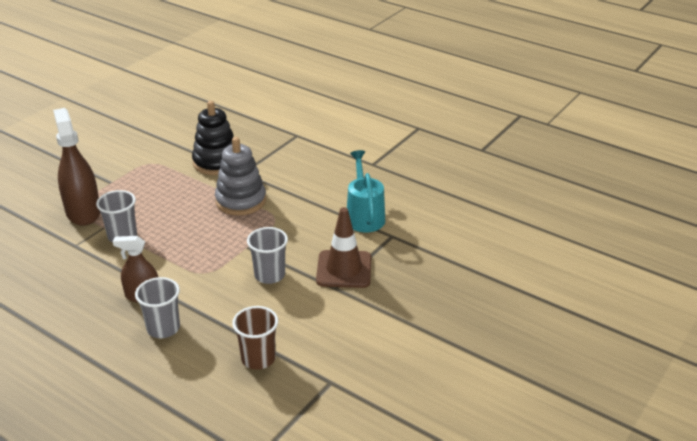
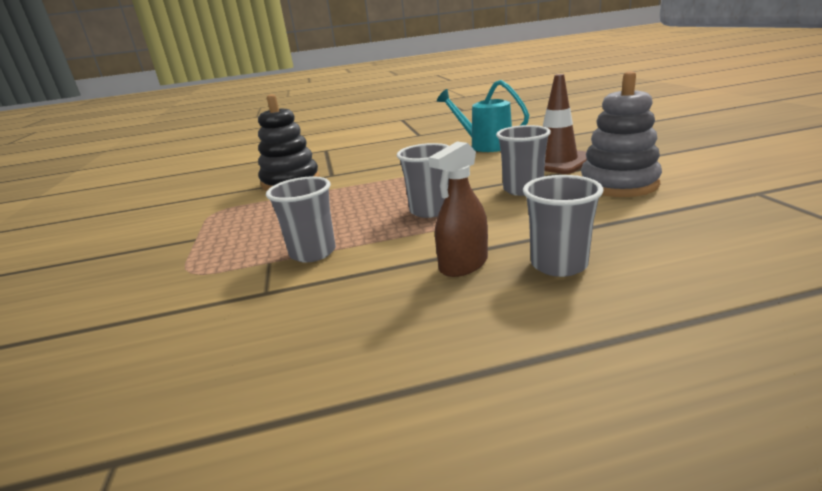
camera: 45 degrees left, 10 degrees down
brown spray bottle [53,108,100,226] -> none
grey stacking toy [215,137,266,215] -> grey stacking toy moved to [581,71,662,197]
brown cup [232,306,278,370] -> none
none -> grey cup [397,143,449,218]

